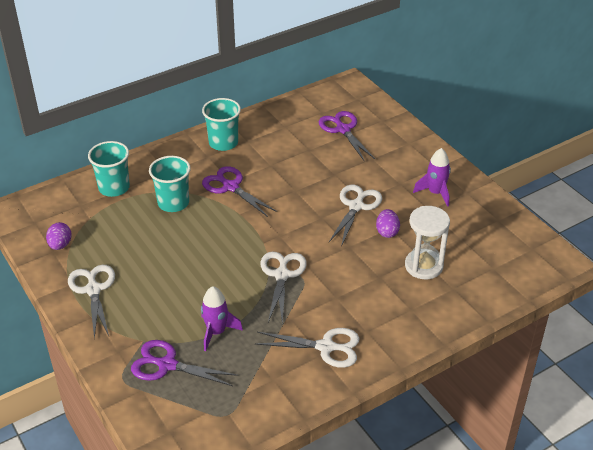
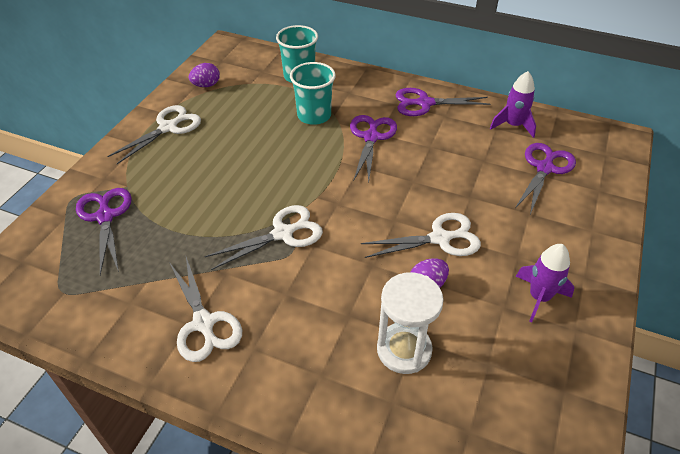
camera: 55 degrees right, 5 degrees up
purple rocket [201,286,243,351] -> purple rocket moved to [490,71,536,138]
turquoise cup [202,98,241,151] -> purple scissors [395,88,490,116]

